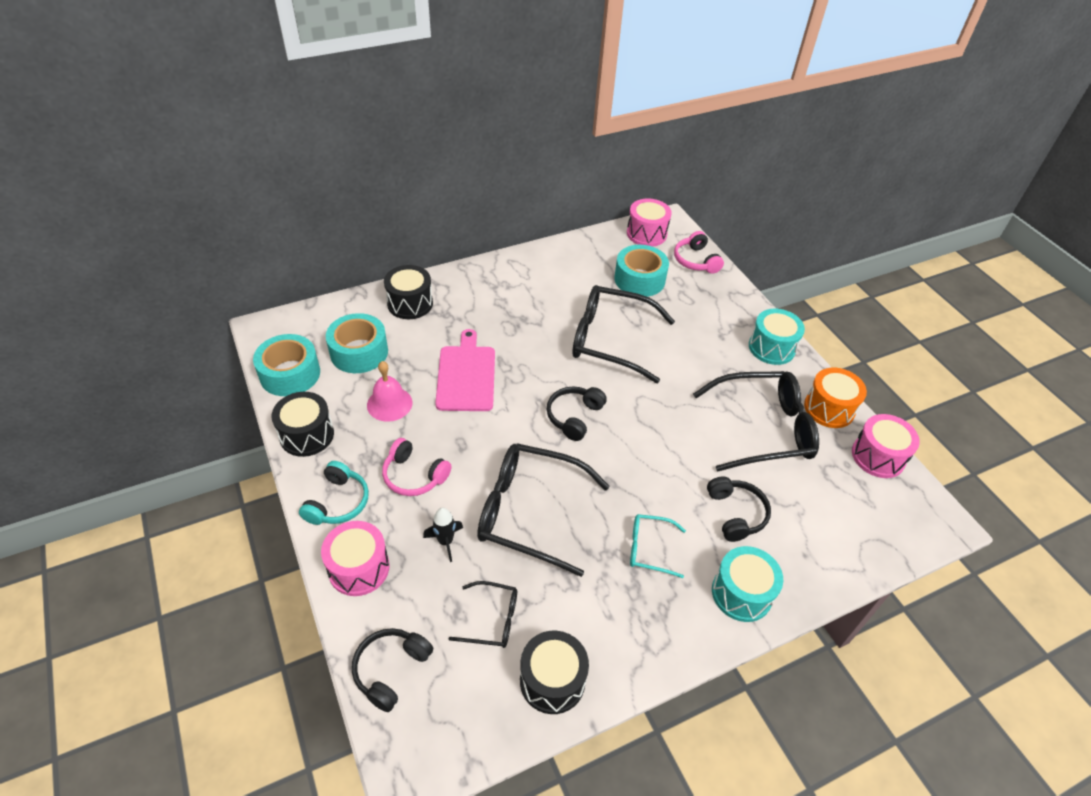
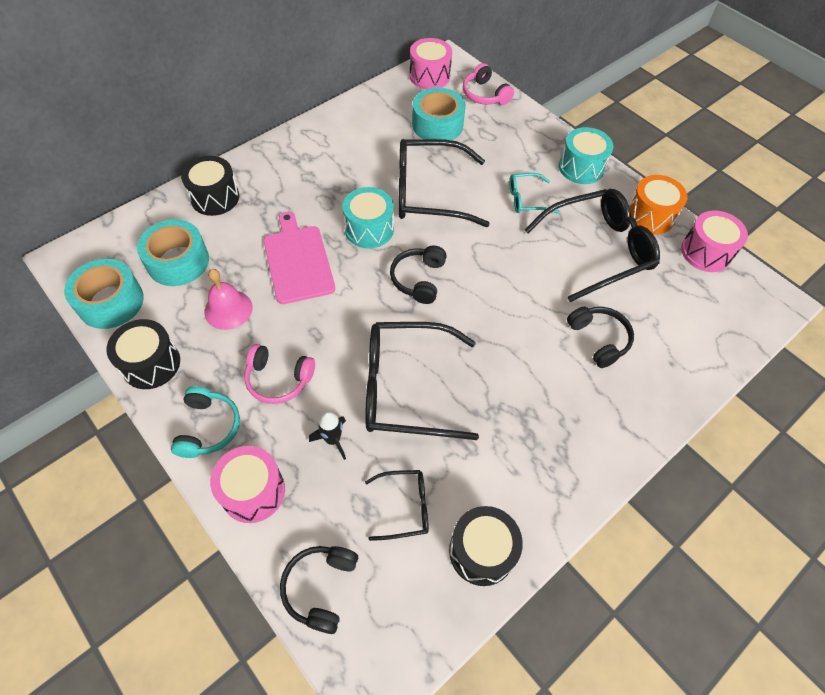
camera: 15 degrees left, 10 degrees up
turquoise glasses [630,514,686,578] -> turquoise glasses moved to [509,173,560,214]
turquoise drum [712,546,783,622] -> turquoise drum moved to [342,187,394,248]

